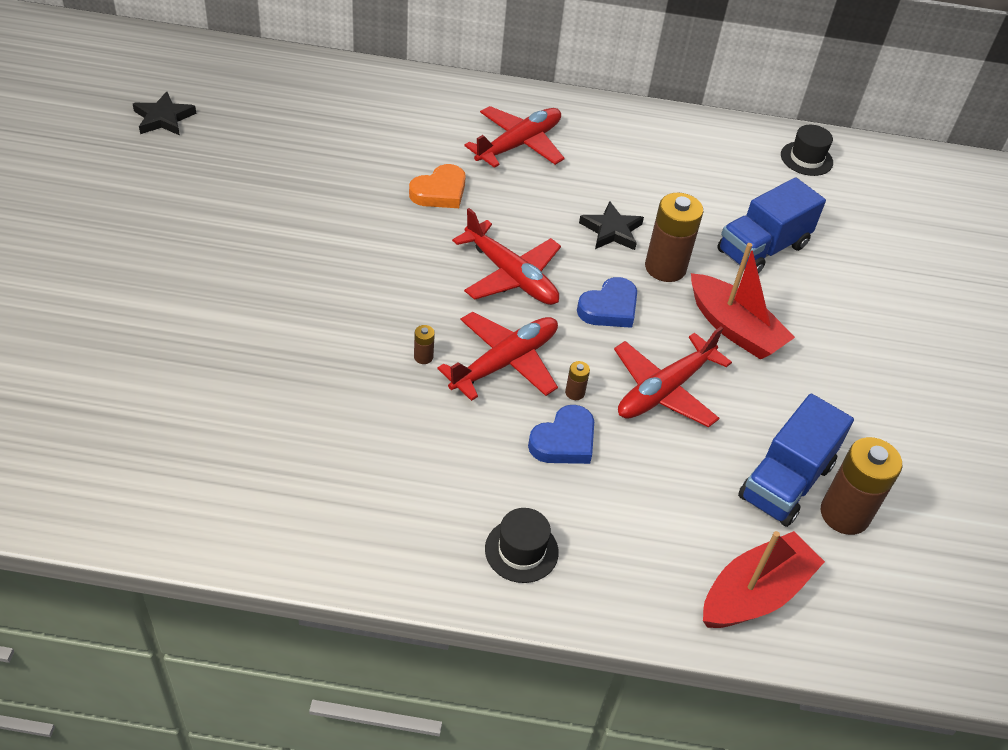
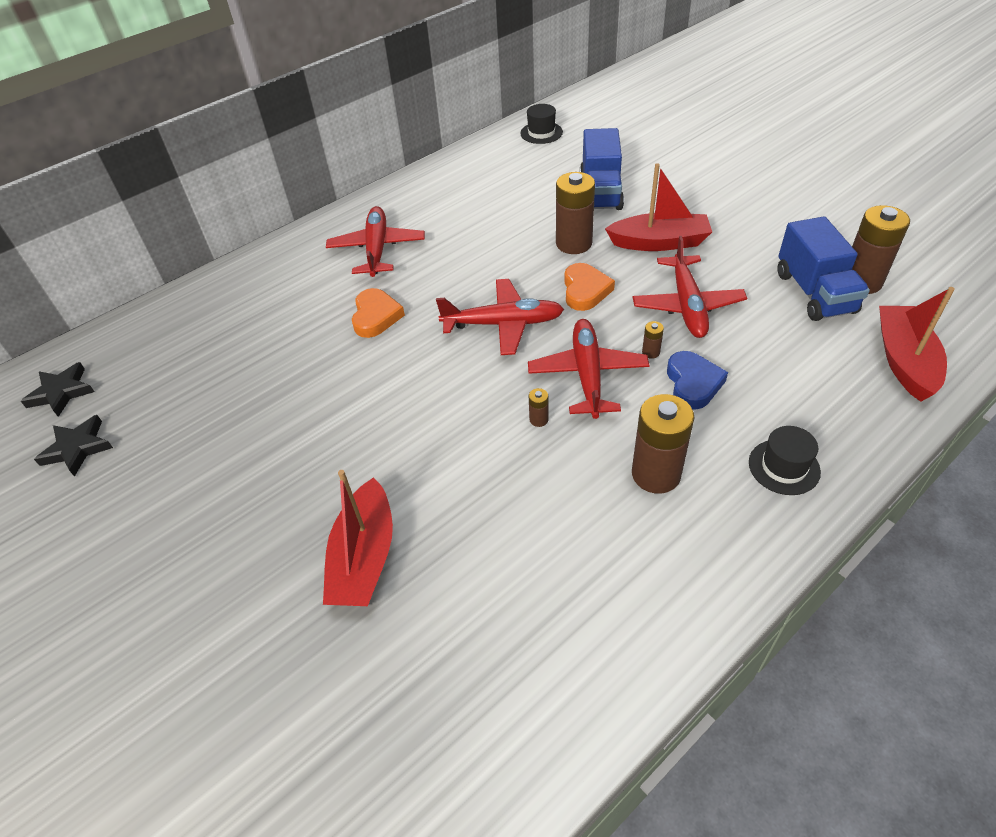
camera: 40 degrees left, 0 degrees up
blue heart [577,277,637,328] -> orange heart [564,263,615,311]
black star [579,201,644,250] -> black star moved to [21,362,95,417]
none -> red boat [323,470,393,606]
none -> brown battery [632,394,694,494]

